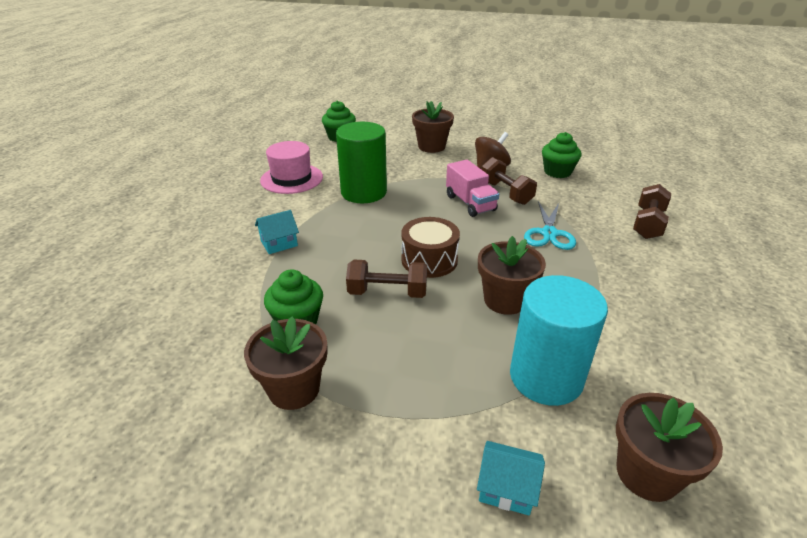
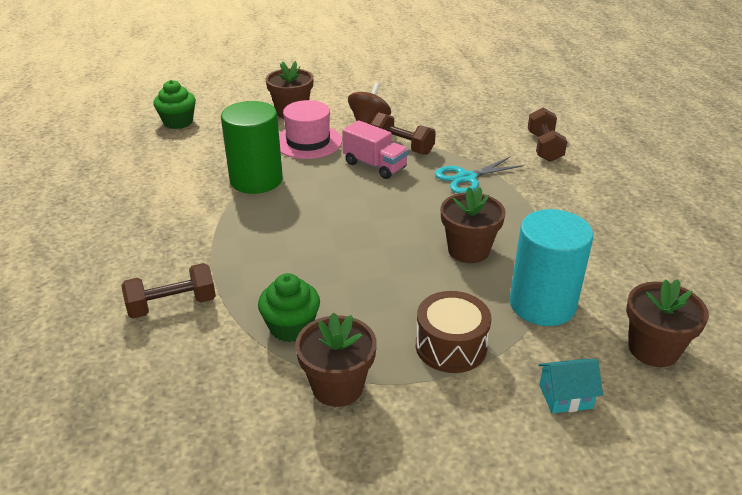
camera: 25 degrees left, 0 degrees up
turquoise house [255,210,299,254] -> none
pink hat [260,141,323,194] -> pink hat moved to [279,100,342,159]
brown dumbbell [346,260,427,298] -> brown dumbbell moved to [121,263,216,319]
brown drum [401,217,460,278] -> brown drum moved to [416,291,491,373]
turquoise scissors [524,201,576,250] -> turquoise scissors turned 75 degrees clockwise [435,157,524,193]
green cupcake [542,132,582,178] -> none

